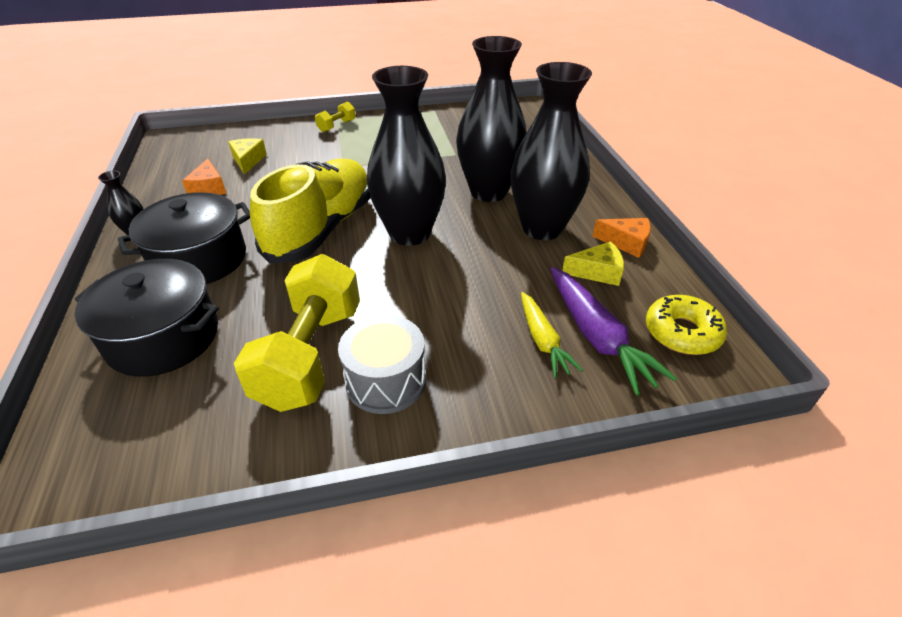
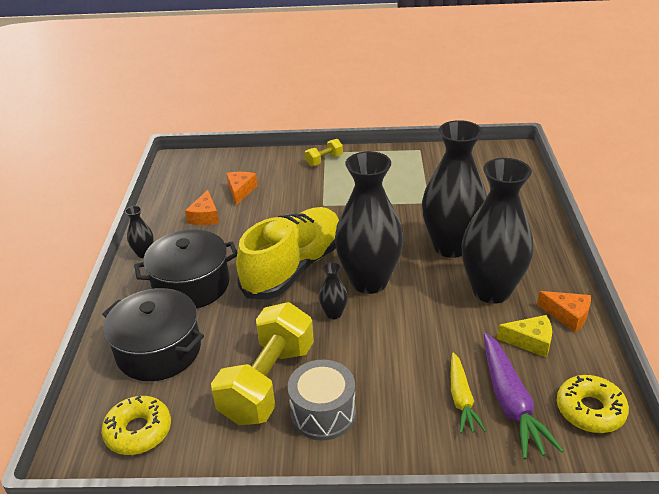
camera: 15 degrees right, 5 degrees down
yellow cheese [228,138,267,175] -> orange cheese [226,172,258,205]
none -> yellow donut [101,396,171,455]
none -> black vase [319,262,348,320]

